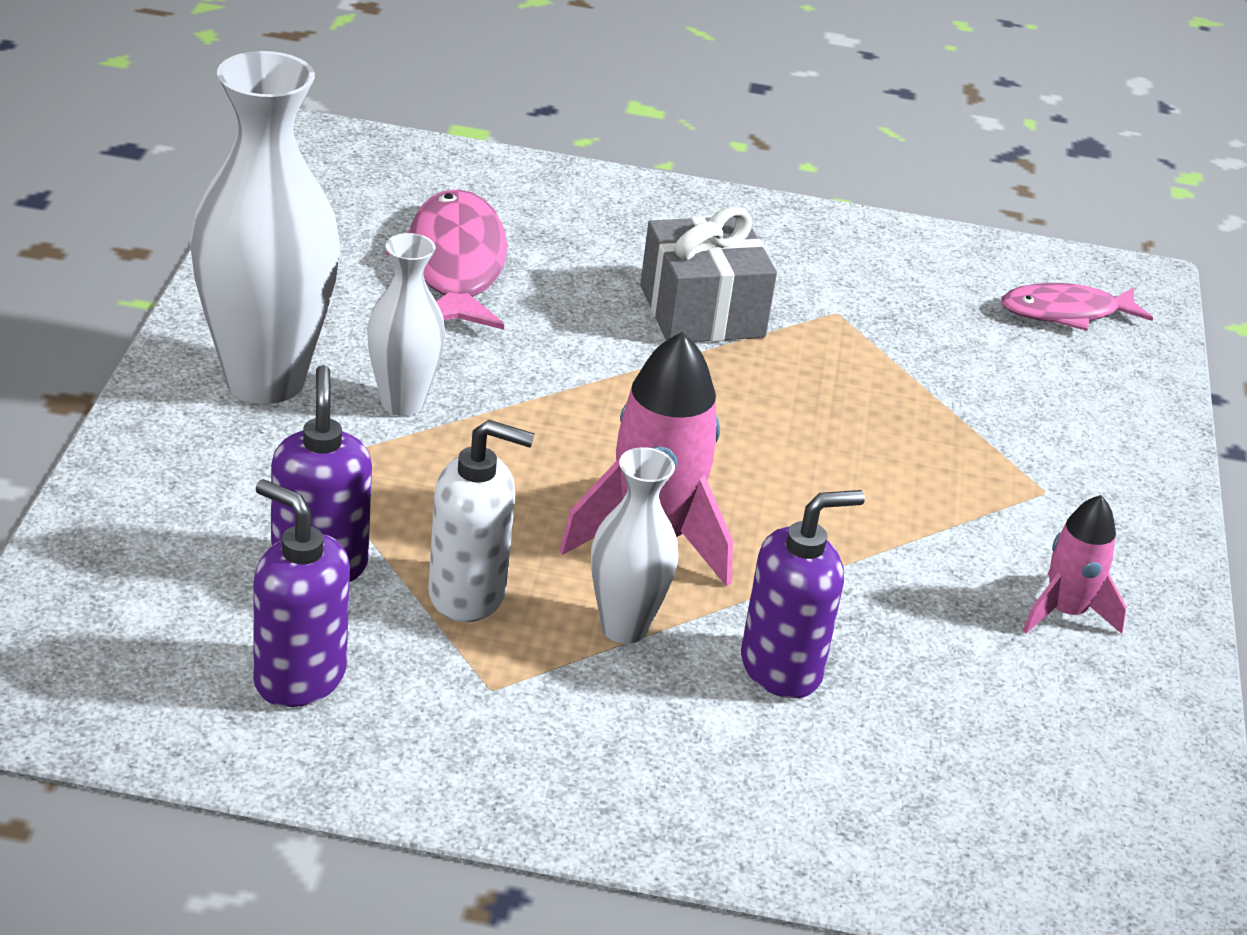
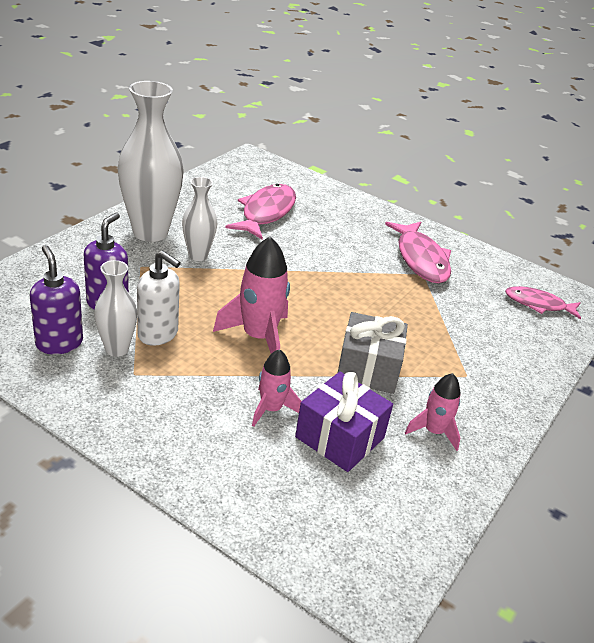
camera: 25 degrees right, 0 degrees up
white vase [591,447,679,644] -> white vase moved to [94,260,137,357]
grey gift [640,207,777,342] -> grey gift moved to [338,312,408,394]
purple soap dispenser [741,490,865,698] -> pink rocket [252,349,301,427]
none -> purple gift [295,372,393,472]
none -> pink fish [385,222,451,283]

